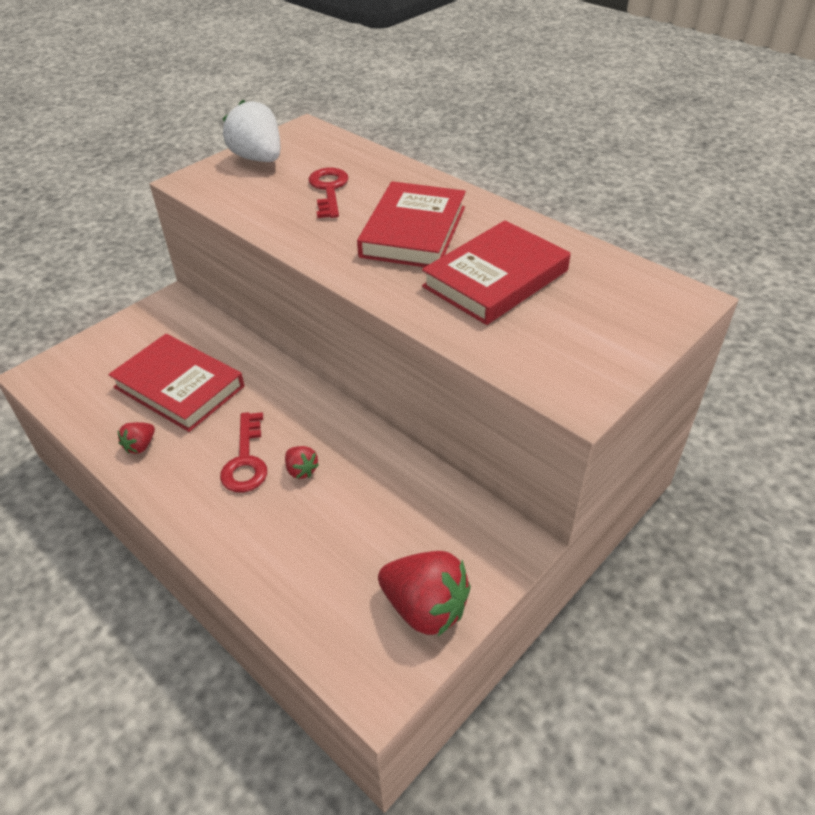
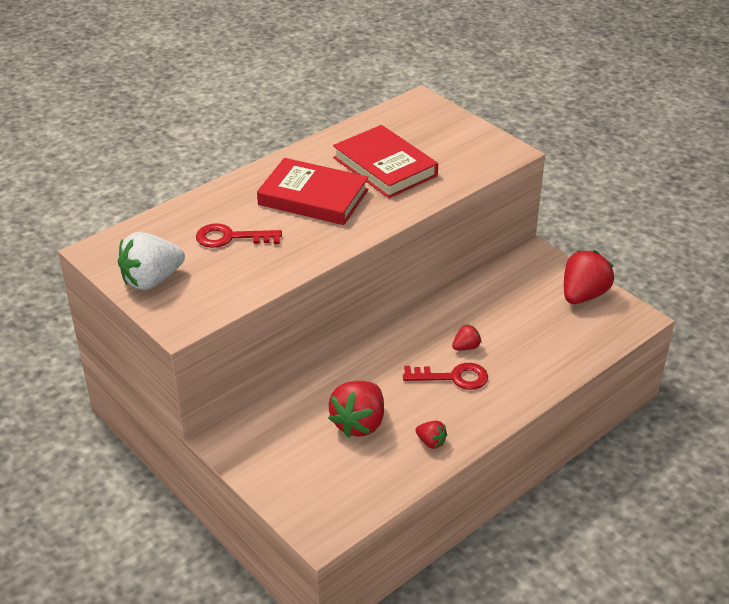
camera: 85 degrees left, 5 degrees down
red book [108,334,244,432] -> red strawberry [328,381,384,437]

